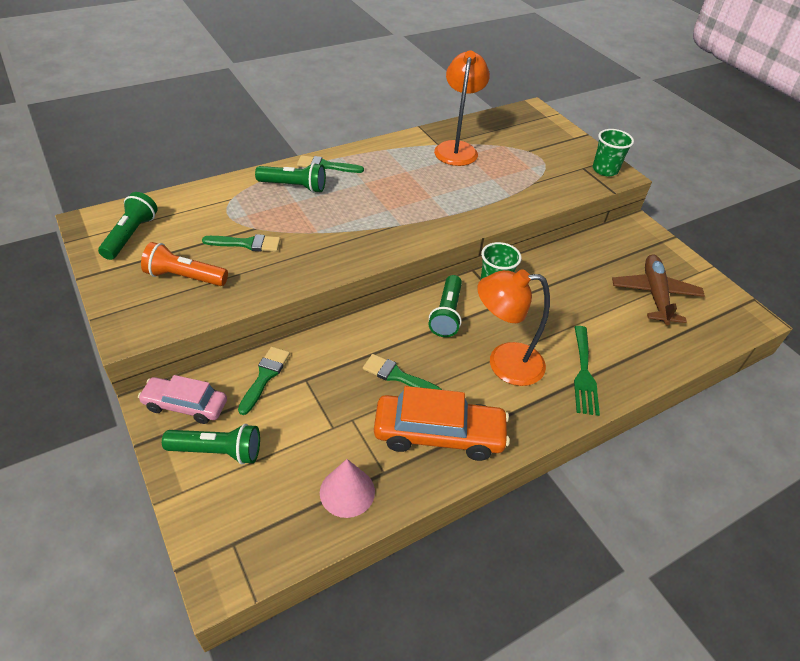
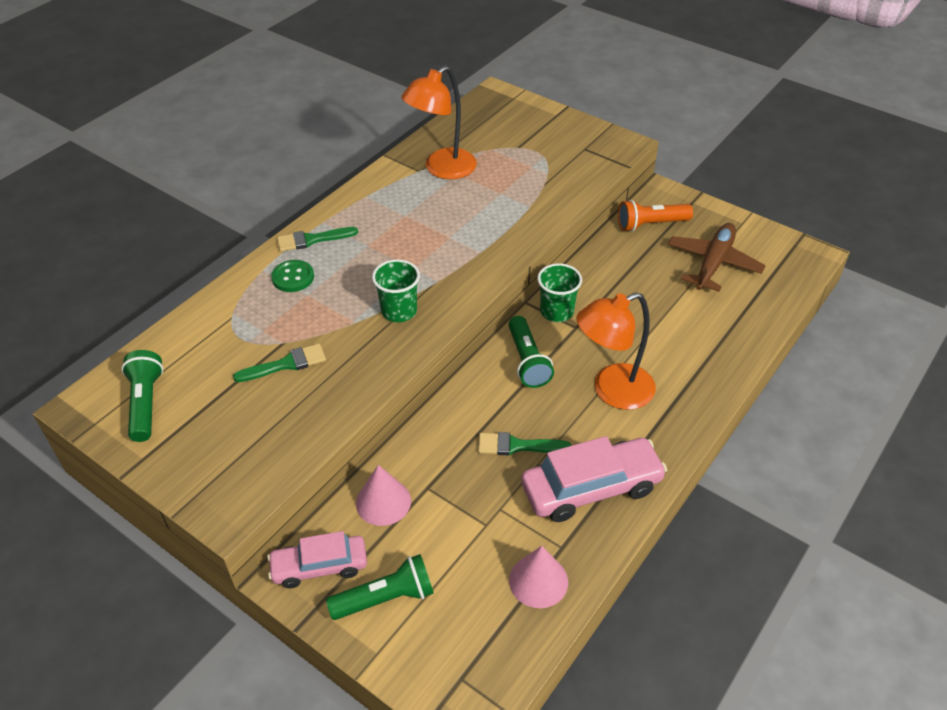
camera: 20 degrees left, 0 degrees up
orange flashlight [141,242,228,286] -> orange flashlight moved to [618,200,693,232]
green brush [238,347,290,415] -> pink cone [356,465,411,526]
green flashlight [255,163,326,193] -> green button [271,260,314,292]
orange car [374,386,510,461] -> pink car [521,436,667,522]
orange lamp [434,50,490,166] -> orange lamp turned 120 degrees counterclockwise [401,66,477,180]
green fork [574,326,600,416] -> none
green cup [593,129,634,176] -> green cup moved to [372,259,420,322]
brown plane [612,255,705,325] -> brown plane turned 45 degrees clockwise [668,223,766,292]

